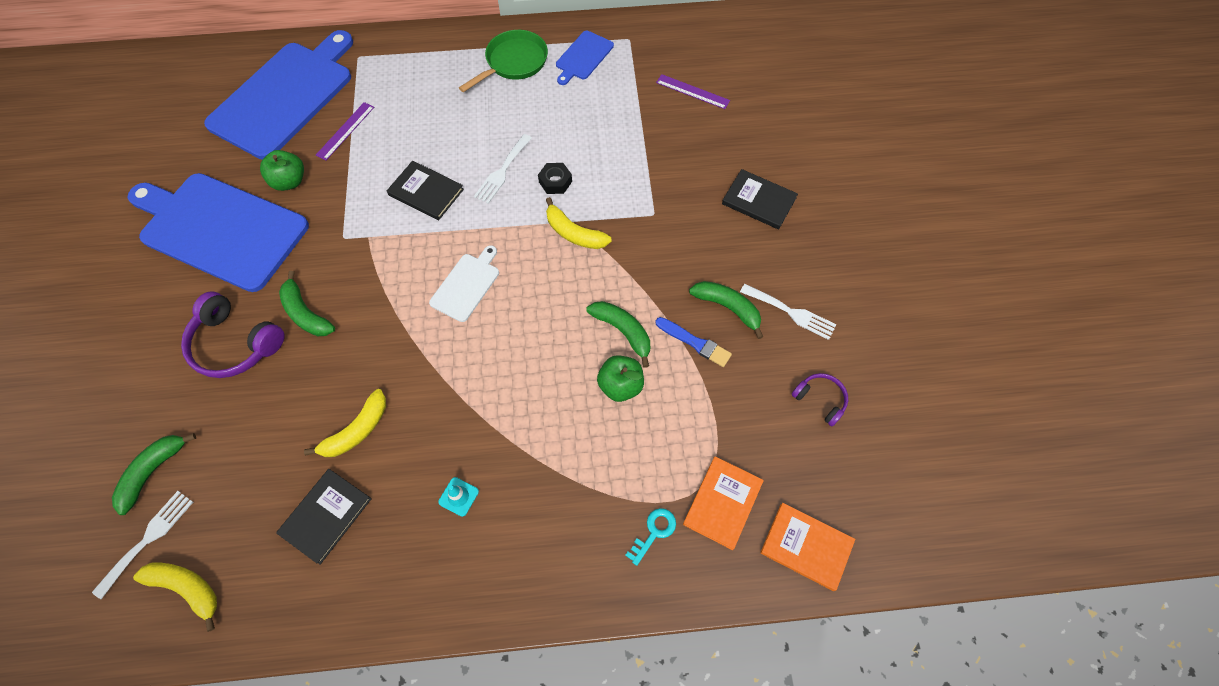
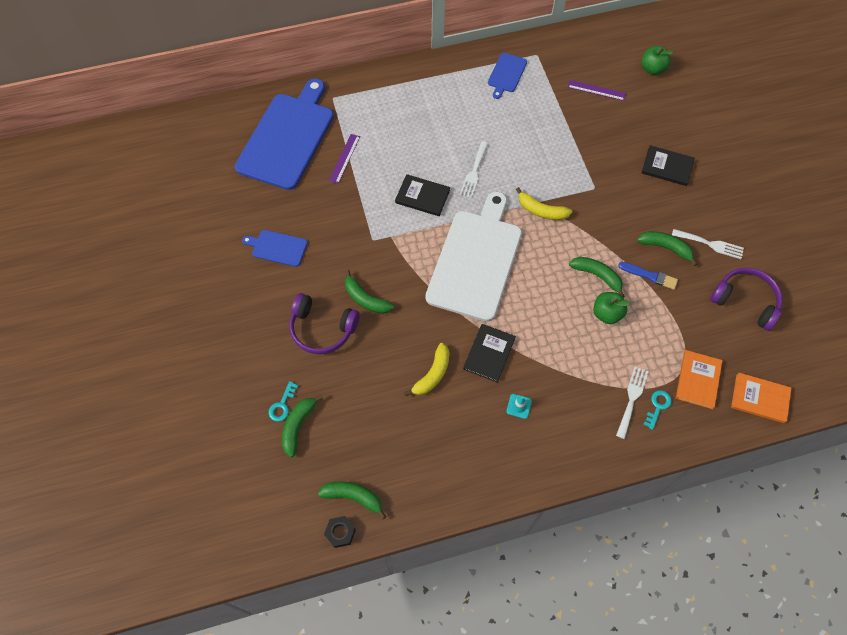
camera: 10 degrees left, 0 degrees up
white fork [92,491,193,599] -> white fork moved to [616,366,649,439]
blue cutting board [127,173,309,292] -> blue cutting board [242,230,308,267], size x0.45
yellow banana [133,563,217,632] -> green banana [318,481,386,520]
green apple [260,150,304,191] -> green apple moved to [641,46,674,75]
black book [276,469,372,565] -> black book moved to [463,324,516,383]
white cutting board [429,245,499,322] -> white cutting board [425,191,522,322], size x2.22
green pan [459,30,548,92] -> none
black nut [538,163,572,194] -> black nut moved to [324,516,356,548]
purple headphones [792,373,848,426] -> purple headphones [710,268,783,331], size x1.80
none -> turquoise key [269,381,299,422]

